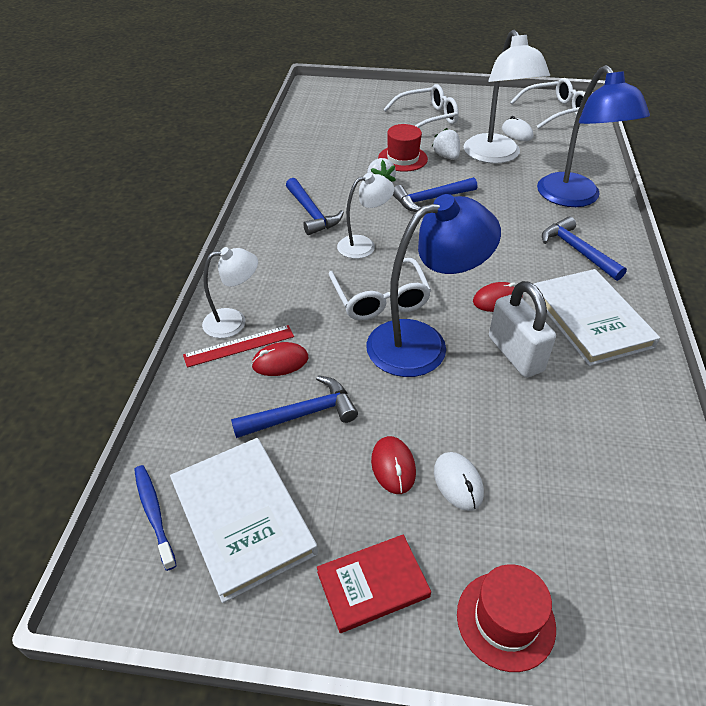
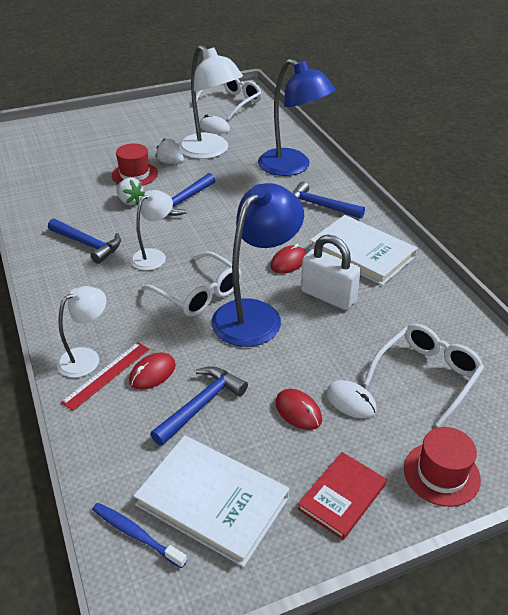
camera: 30 degrees left, 5 degrees down
white glasses [383,84,459,128] -> white glasses moved to [363,324,484,427]

